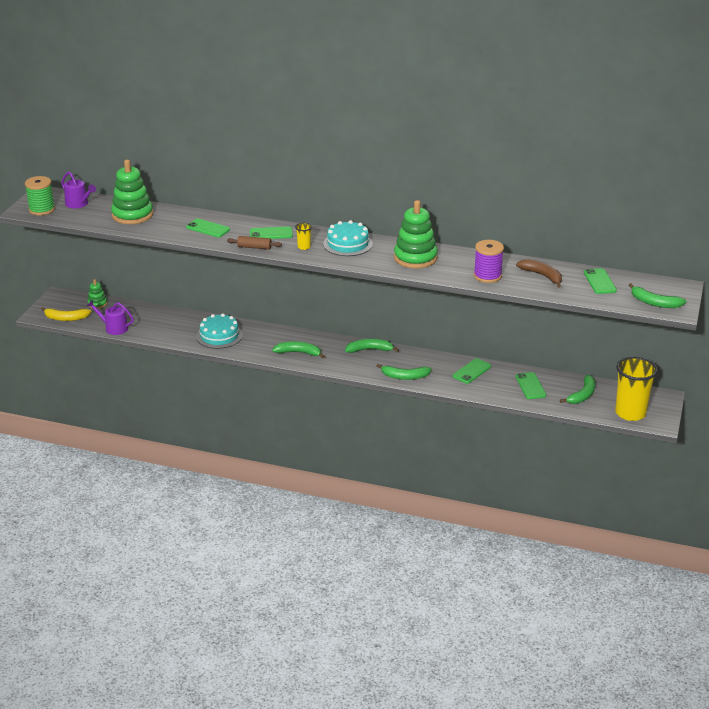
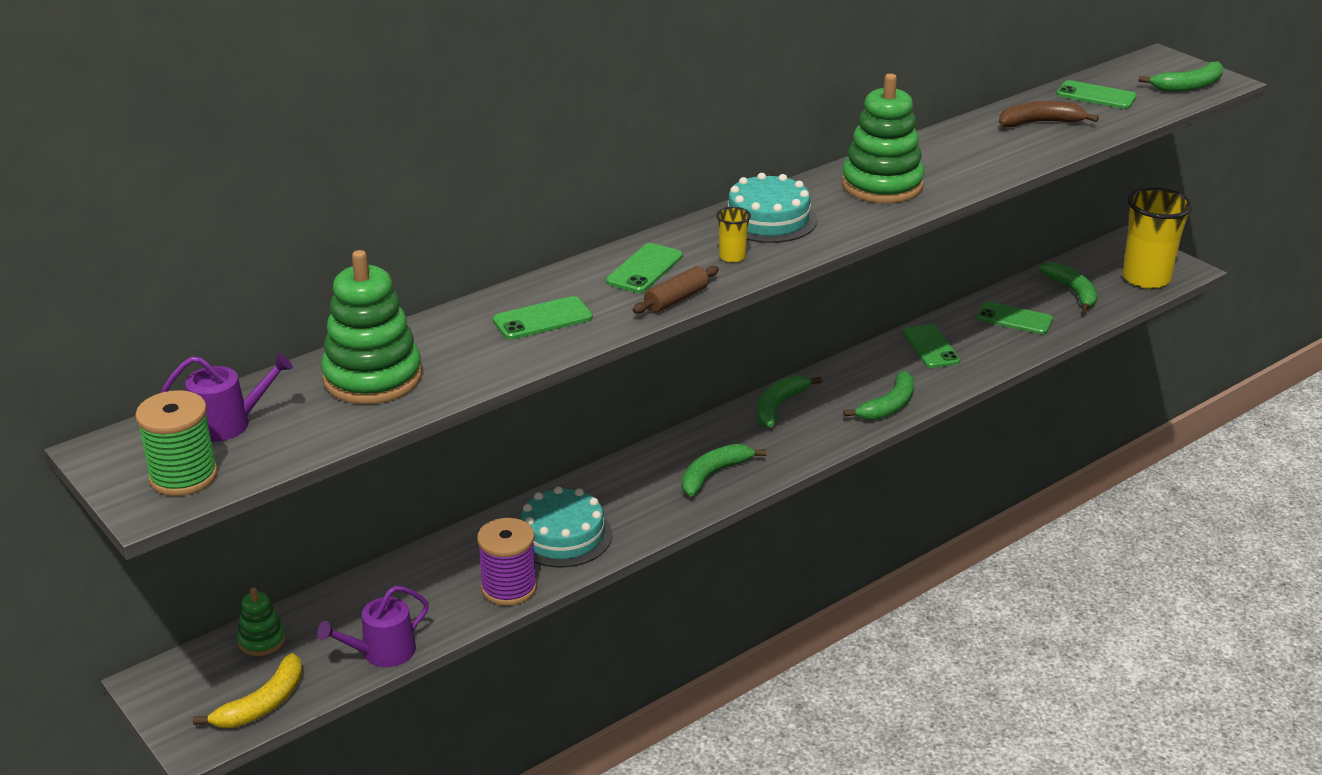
camera: 55 degrees left, 0 degrees up
purple spool [474,240,504,283] -> purple spool moved to [477,518,537,606]

